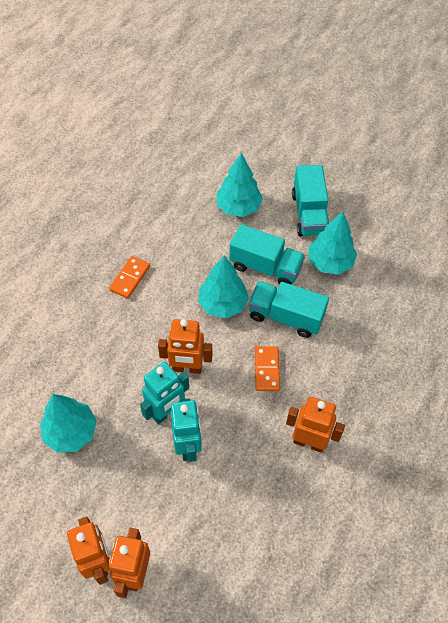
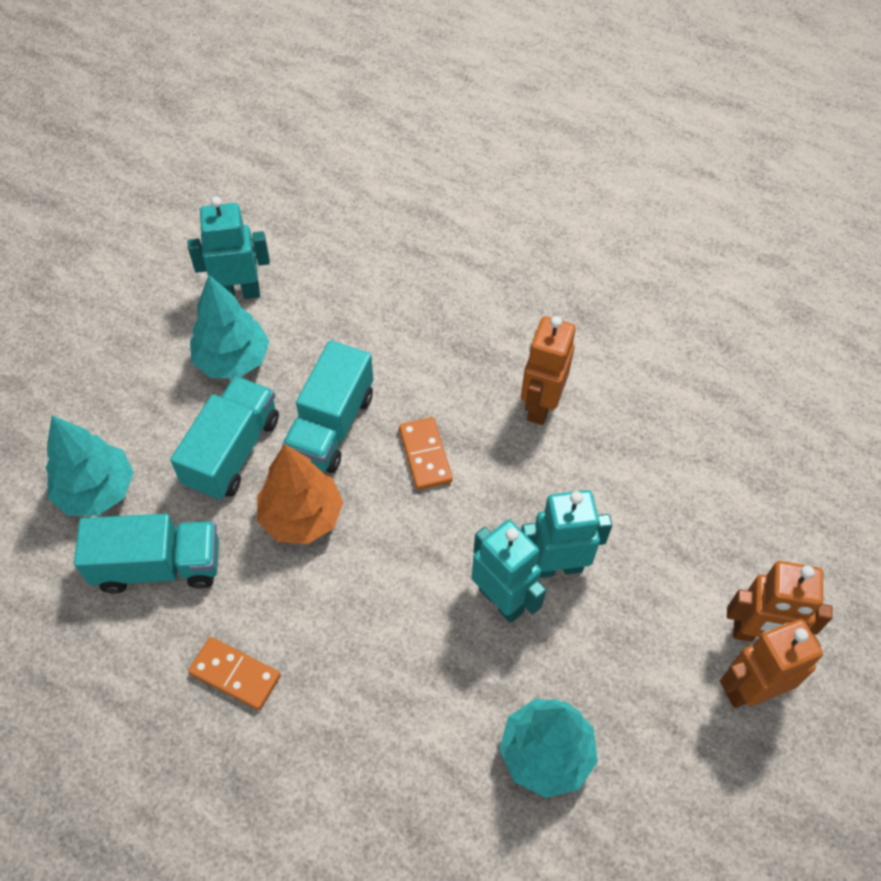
camera: 90 degrees left, 0 degrees up
orange robot [158,319,212,374] -> none
turquoise tree [198,256,249,319] -> orange tree [257,444,343,544]
orange domino [255,346,280,391] -> orange domino turned 75 degrees clockwise [399,417,453,490]
turquoise truck [292,165,329,236] -> turquoise truck moved to [74,514,219,593]
none -> turquoise robot [188,196,270,299]

